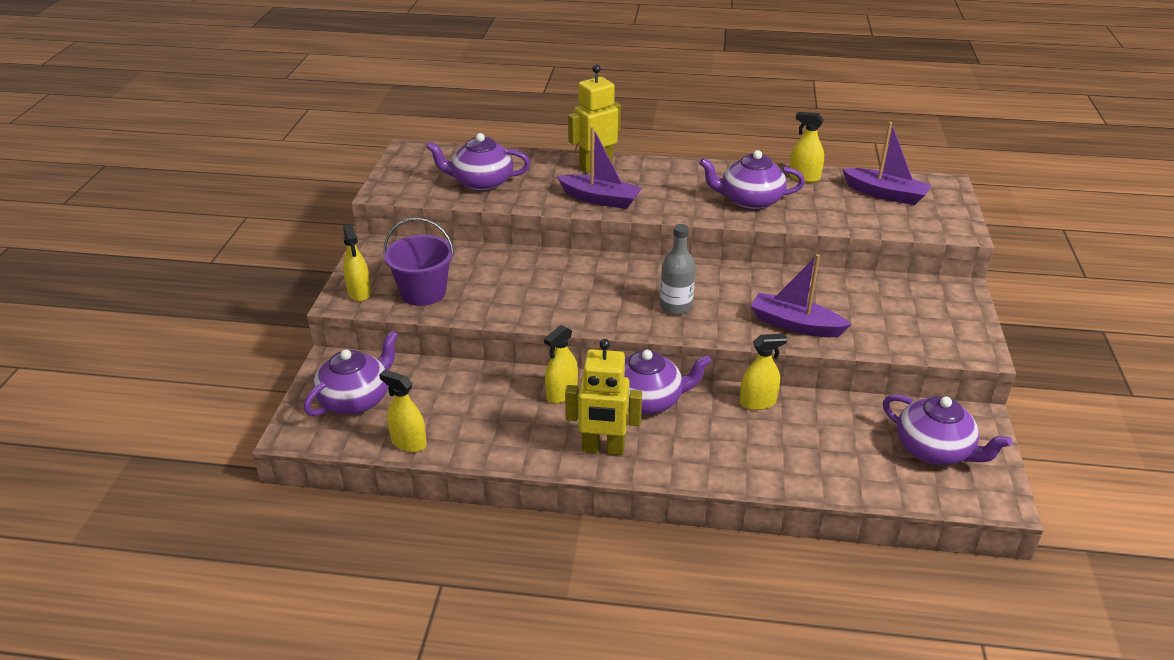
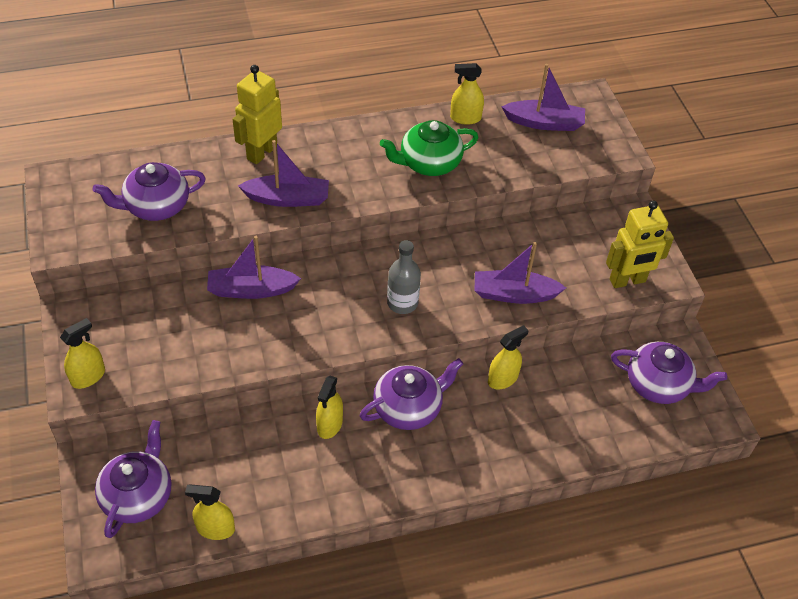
camera: 25 degrees left, 15 degrees up
yellow spray bottle [343,224,371,302] -> yellow spray bottle turned 90 degrees counterclockwise [60,318,105,389]
purple bucket [383,217,454,306] -> none
yellow robot [565,339,642,455] -> yellow robot moved to [606,201,674,288]
purple teapot [699,150,805,210] -> green teapot [380,120,479,176]
none -> purple boat [207,236,301,299]

